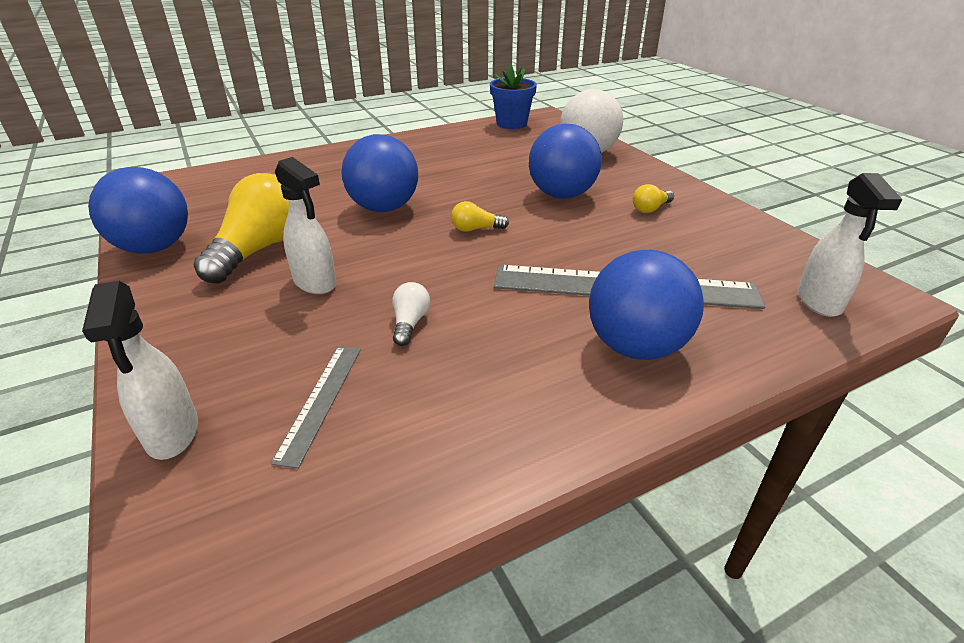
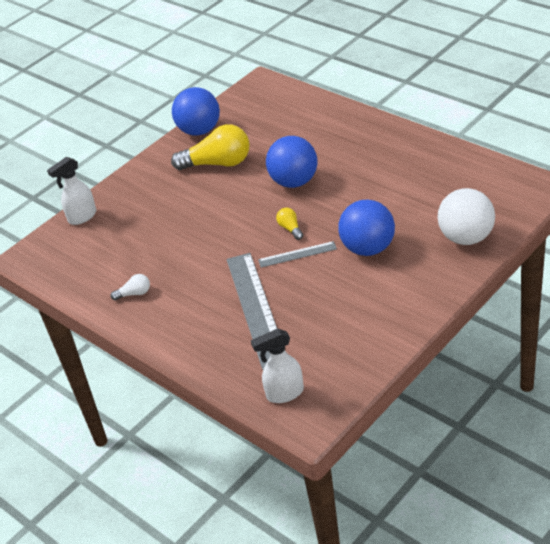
camera: 75 degrees right, 5 degrees up
grey ruler [271,346,361,468] -> grey ruler moved to [258,241,337,268]
white spray bottle [275,157,336,294] -> none
white light bulb [392,282,430,346] -> white light bulb moved to [111,274,150,300]
blue flower pot [490,65,537,129] -> none
blue ball [589,250,704,360] -> none
yellow light bulb [633,184,674,213] -> none

